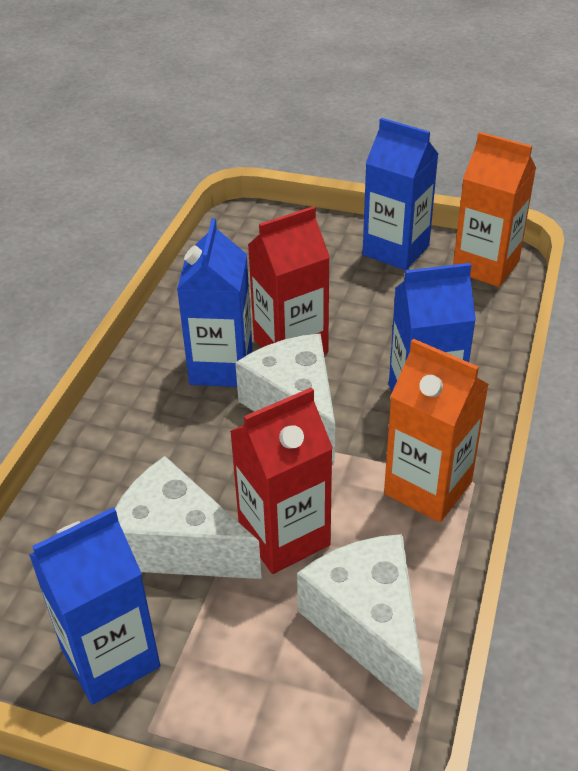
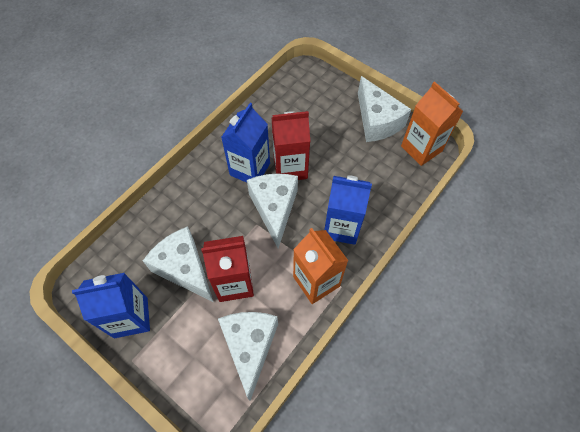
camera: 20 degrees right, 20 degrees up
blue carton [363,118,438,270] -> white cheese [358,76,411,142]

